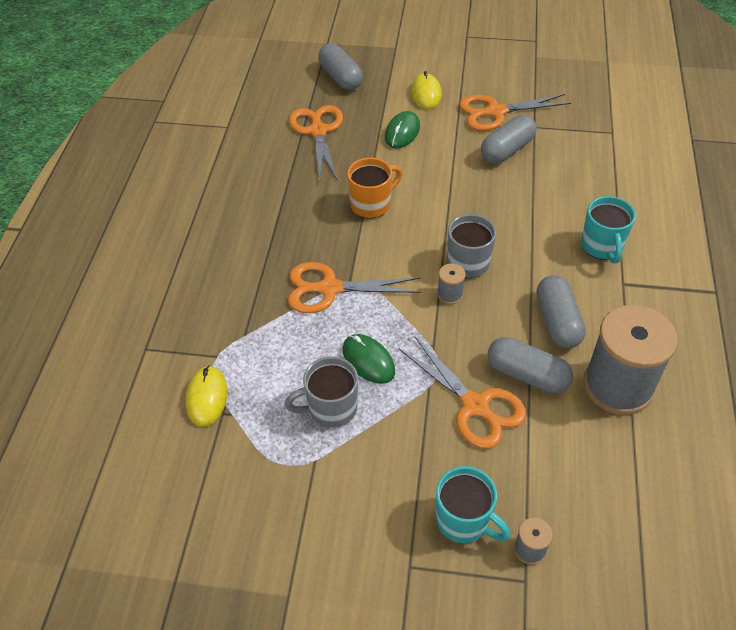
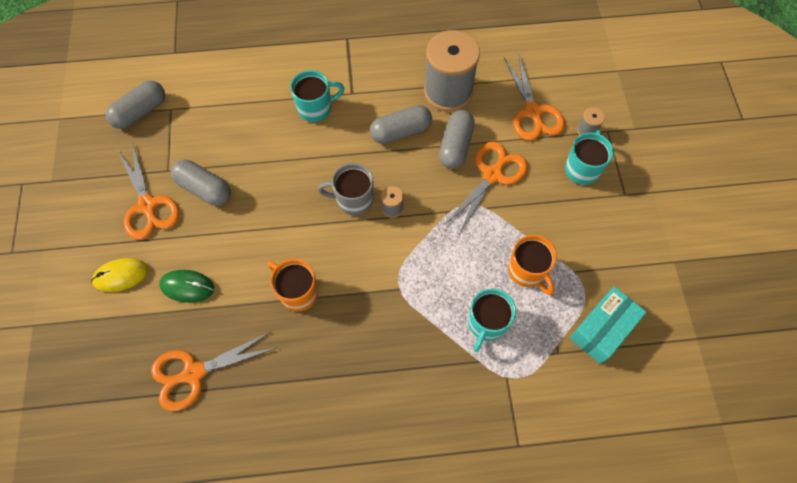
camera: 105 degrees left, 15 degrees up
yellow mouse [185,365,227,427] -> none
grey mug [285,356,358,428] -> orange mug [508,235,557,295]
orange scissors [288,262,421,313] -> orange scissors moved to [504,55,565,141]
grey capsule [318,43,363,90] -> grey capsule moved to [105,81,165,129]
green mouse [343,334,395,384] -> none
none -> turquoise mug [468,288,516,352]
none -> turquoise box [569,286,647,364]

